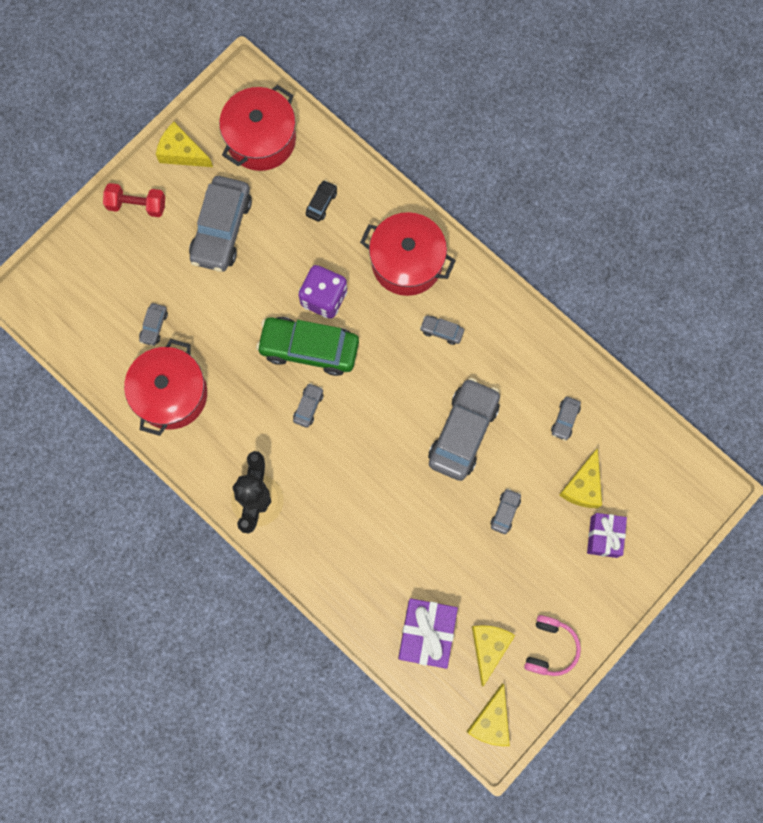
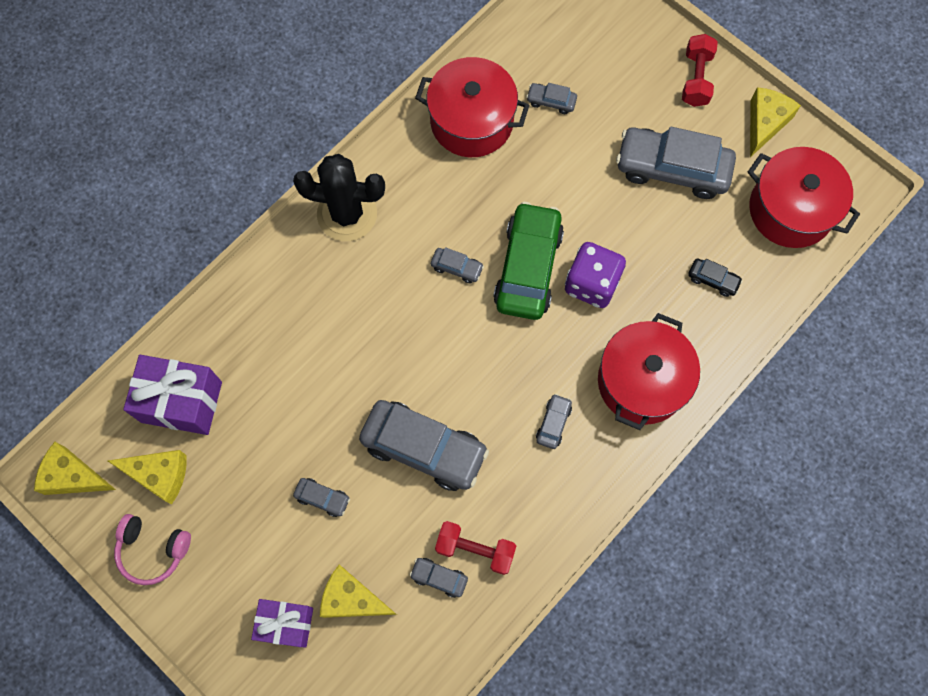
camera: 90 degrees right, 5 degrees down
none -> red dumbbell [435,521,516,575]

